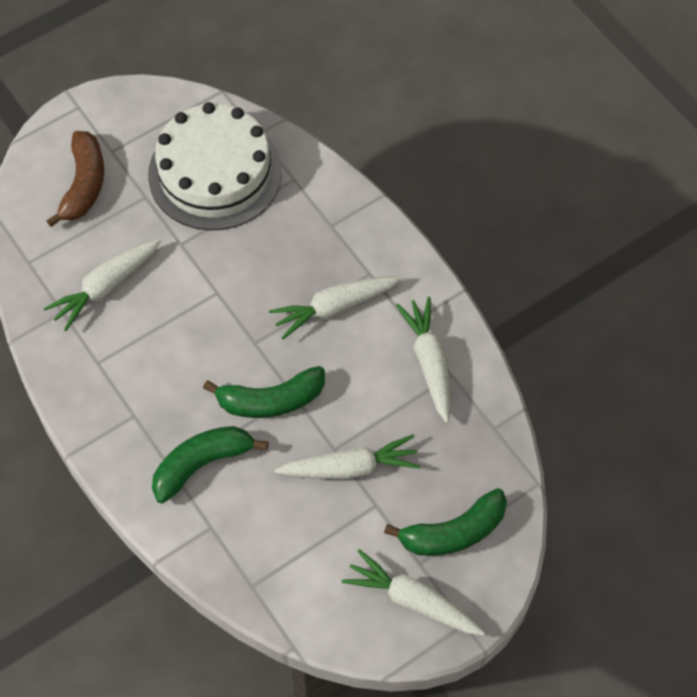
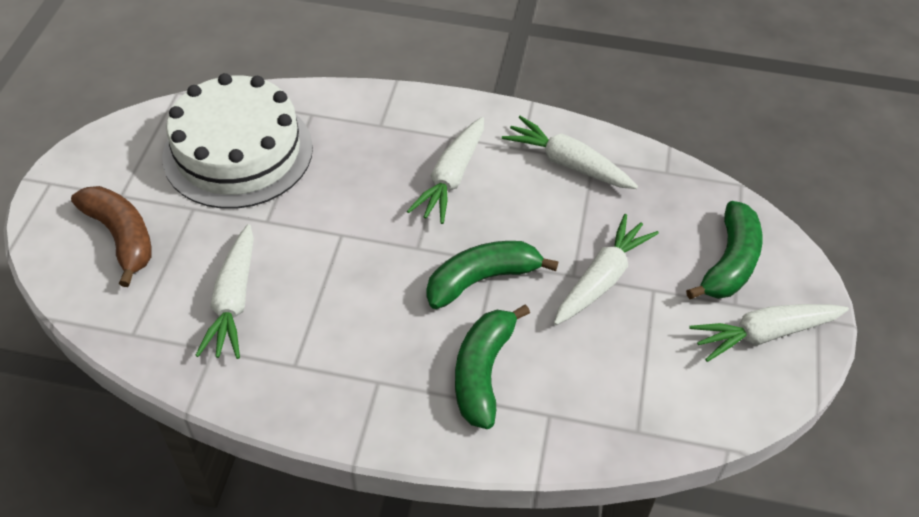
camera: 45 degrees left, 10 degrees down
green banana [203,366,325,418] -> green banana turned 150 degrees counterclockwise [426,241,558,309]

